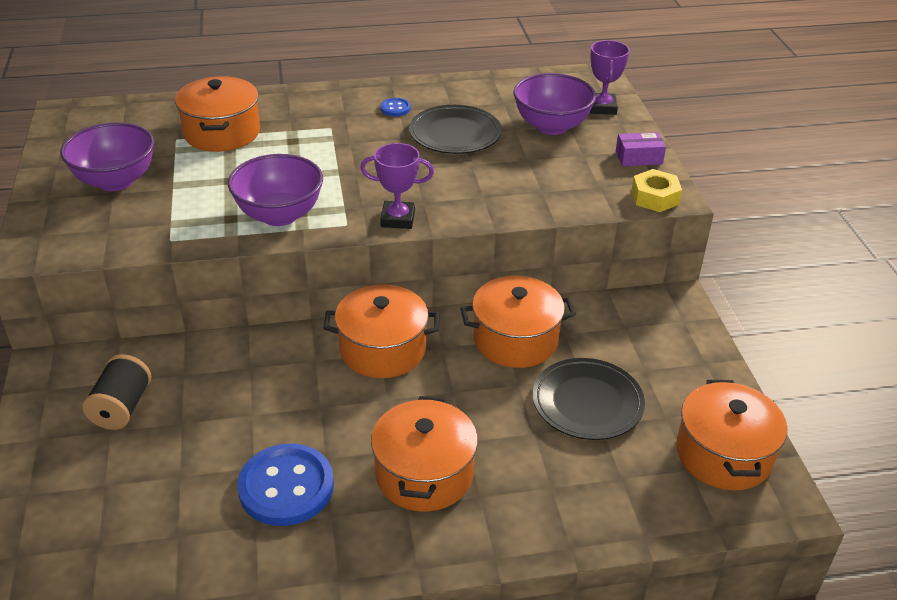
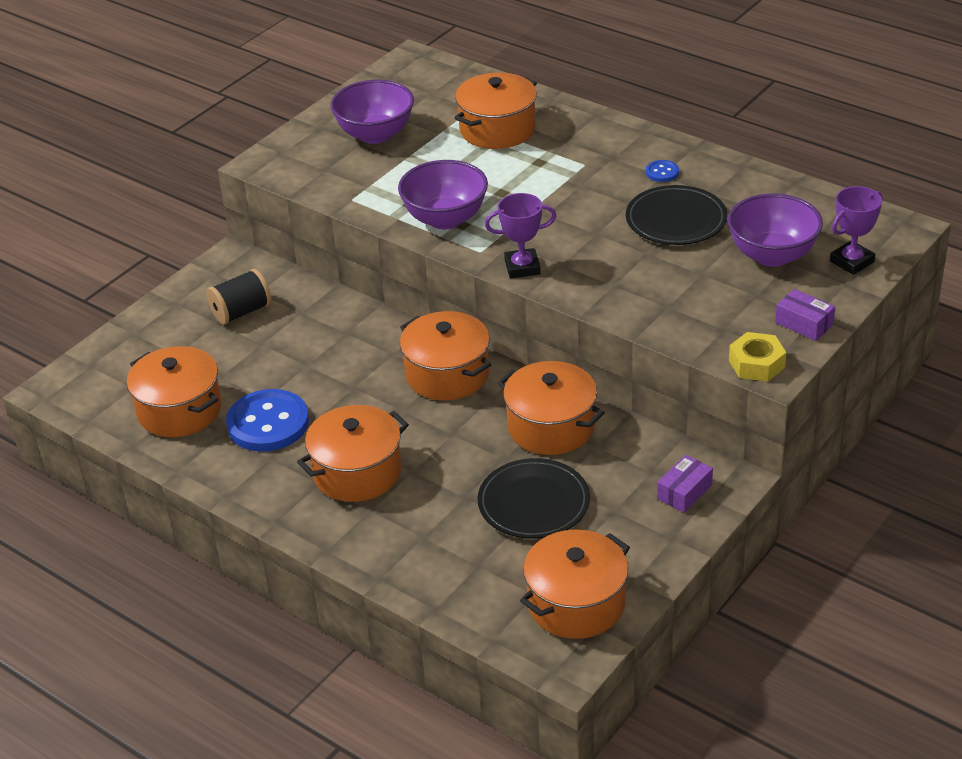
camera: 50 degrees right, 0 degrees up
purple trophy [360,143,434,229] -> purple trophy turned 60 degrees counterclockwise [485,193,556,278]
none -> orange pot [127,346,222,437]
none -> purple box [657,455,713,513]

